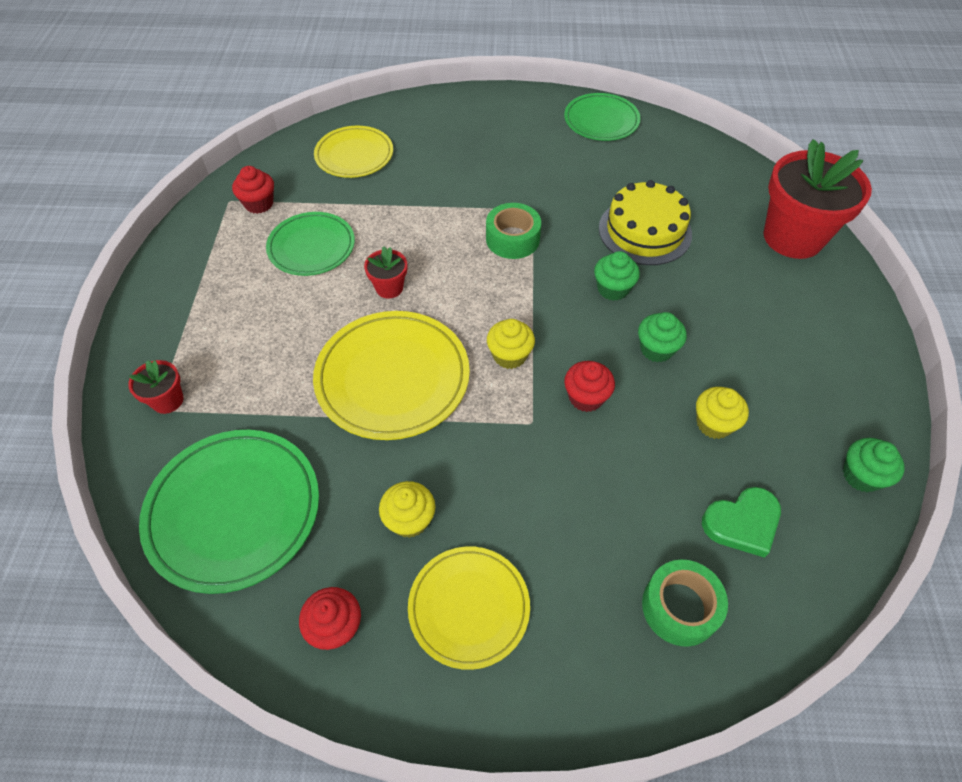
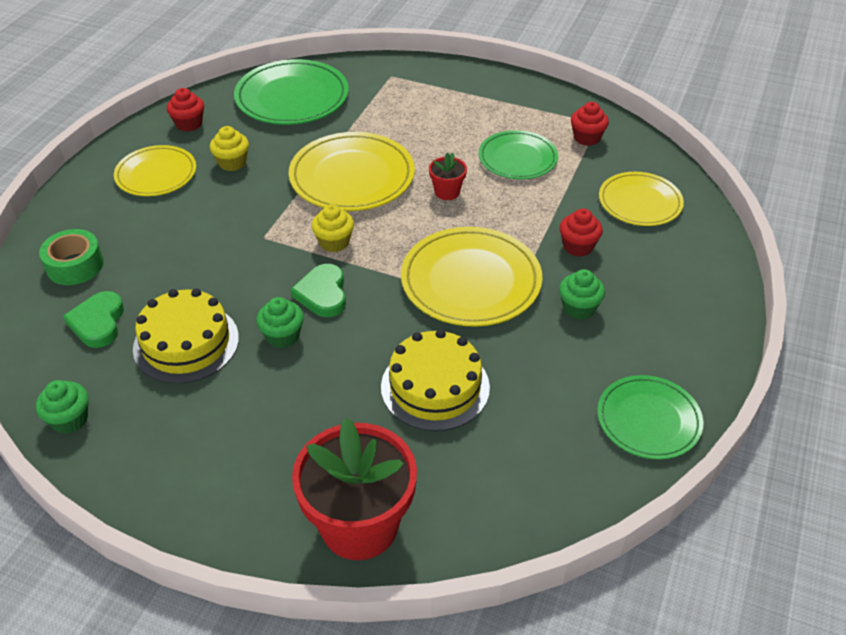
camera: 110 degrees right, 10 degrees down
red flower pot [128,360,183,414] -> none
green tape [486,203,541,259] -> yellow plate [401,227,542,327]
red cupcake [564,361,615,412] -> red cupcake moved to [559,209,603,257]
green cupcake [594,251,640,301] -> green cupcake moved to [559,269,605,319]
yellow cupcake [696,387,749,439] -> yellow cake [133,289,239,384]
none -> green heart [291,264,346,317]

